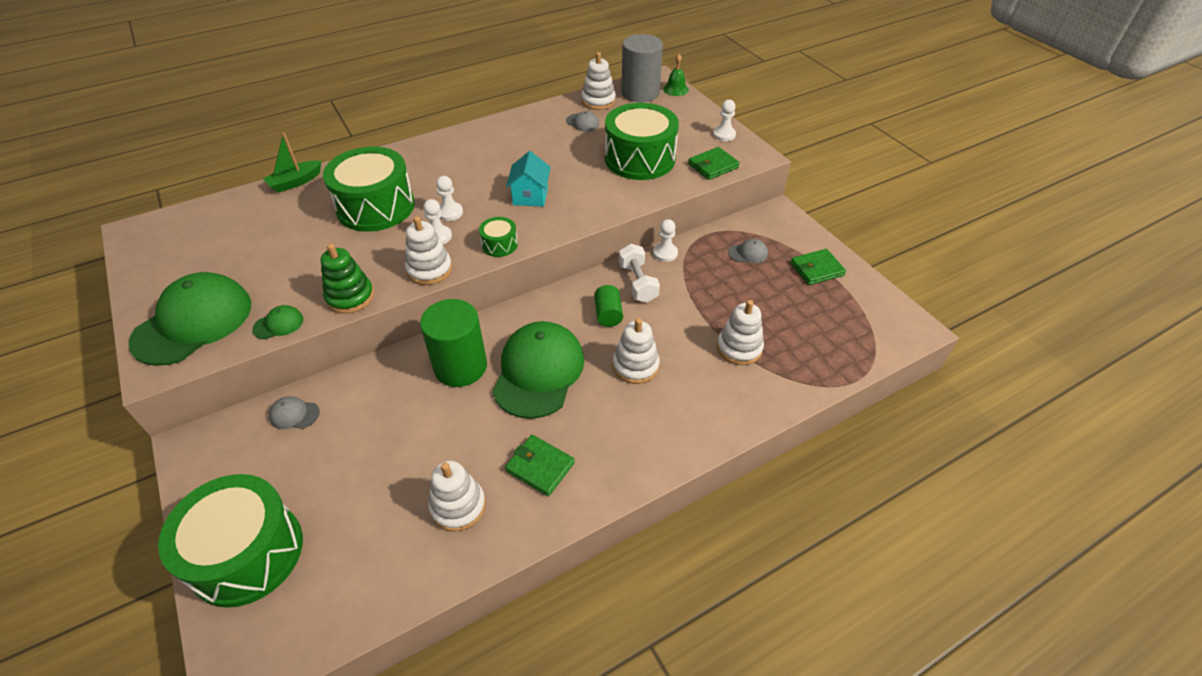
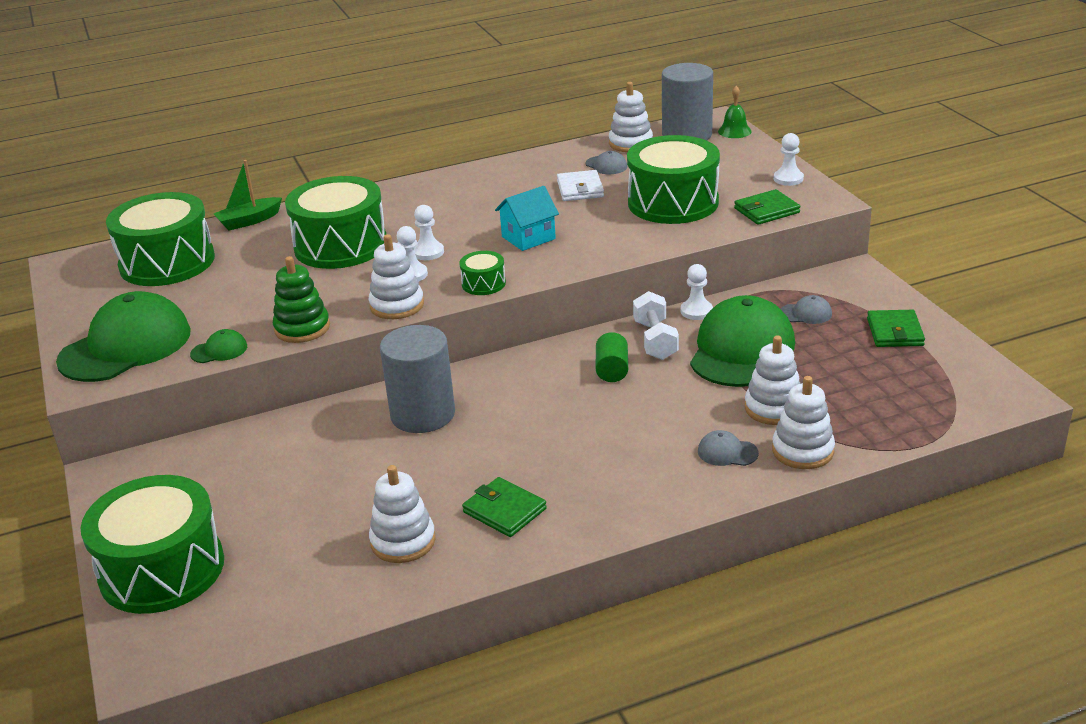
camera: 10 degrees right, 15 degrees down
grey cap [269,396,320,429] -> grey cap moved to [698,430,759,466]
green cylinder [420,299,487,387] -> grey cylinder [380,325,455,433]
green cap [492,321,584,419] -> green cap moved to [690,295,795,387]
turquoise house [506,151,551,207] -> turquoise house turned 45 degrees clockwise [495,186,559,251]
white stacking toy [613,318,660,384] -> white stacking toy moved to [772,376,835,469]
green wallet [790,249,846,285] -> green wallet turned 75 degrees counterclockwise [867,310,925,347]
none -> green drum [106,192,215,286]
none -> white wallet [557,170,604,201]

